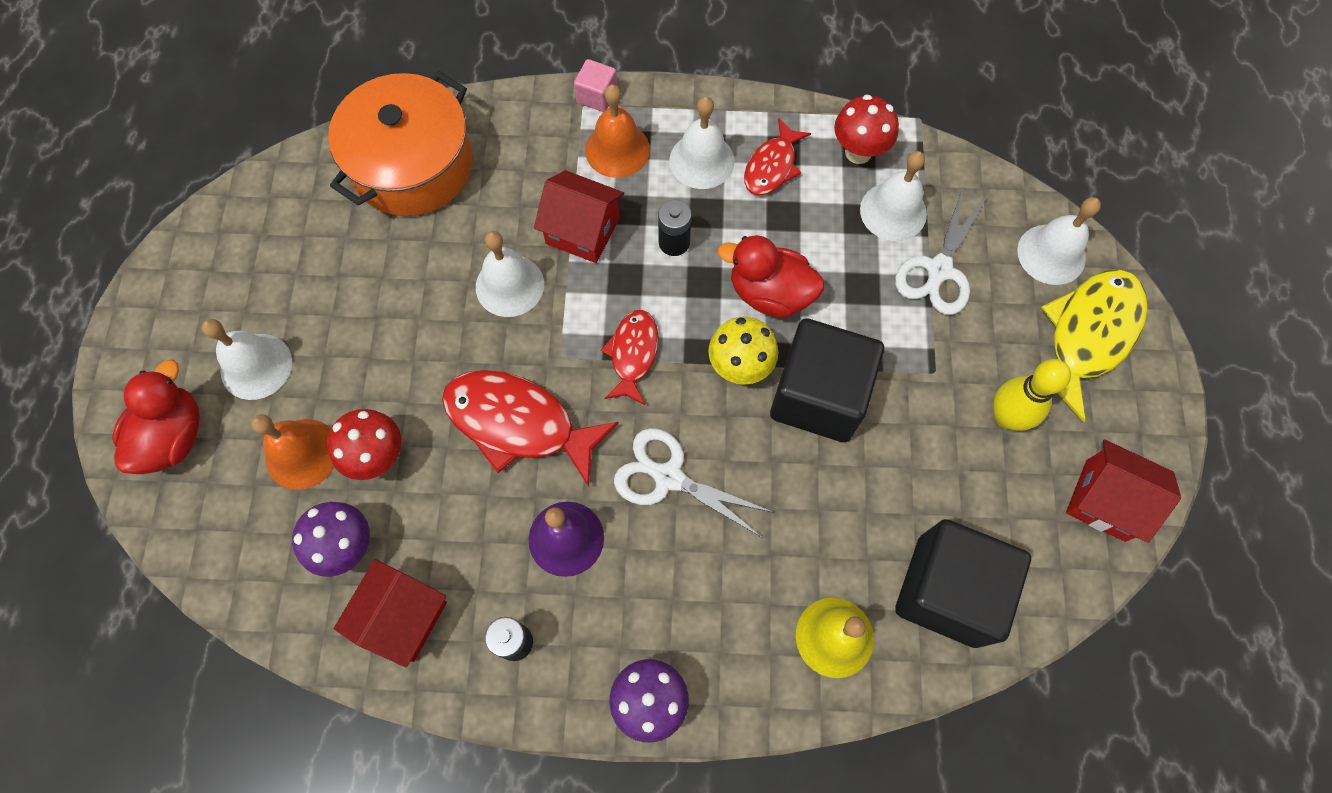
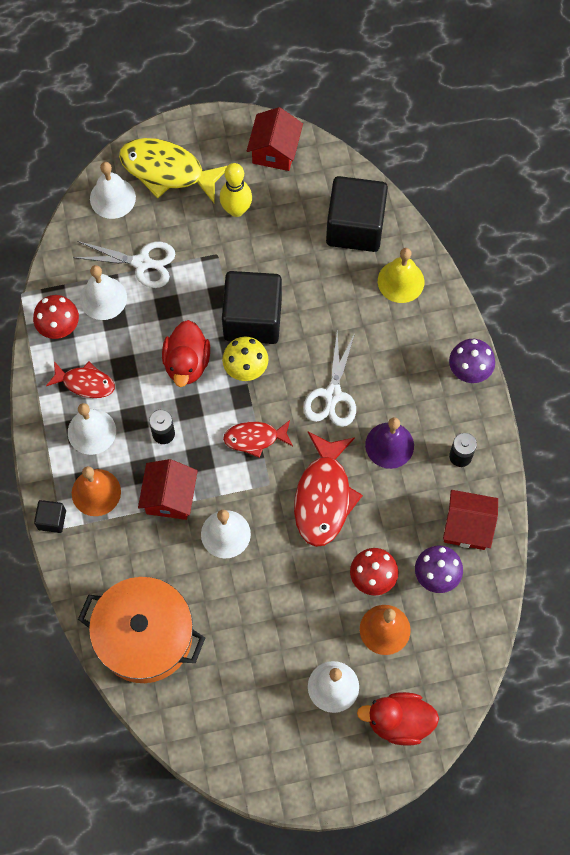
camera: 105 degrees left, 0 degrees up
pink cube [574,59,617,112] -> black cube [34,500,66,533]

